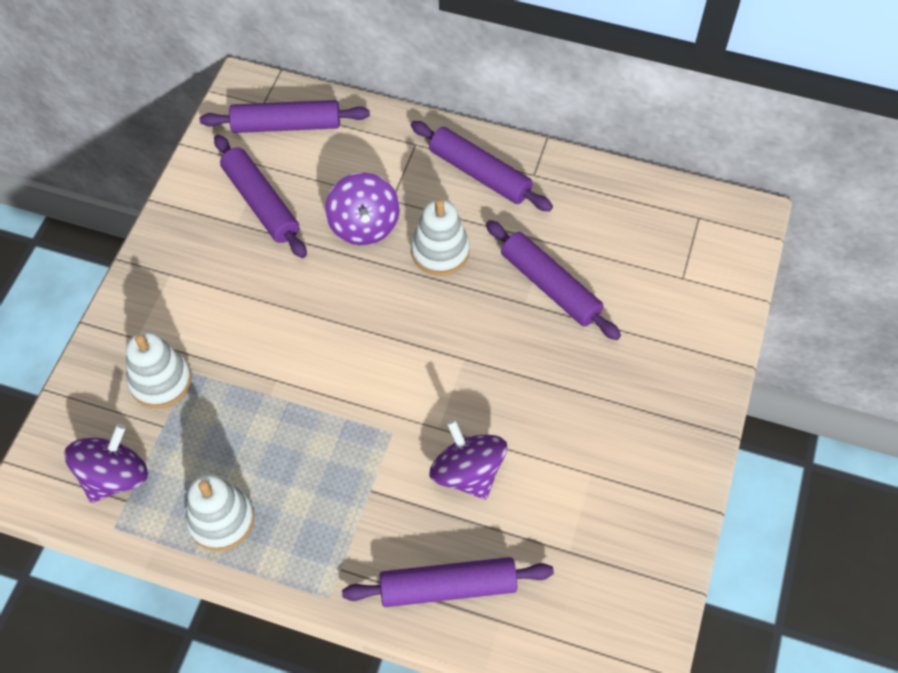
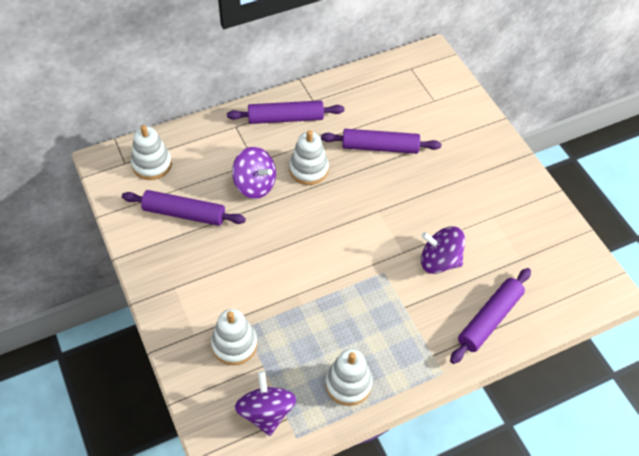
camera: 45 degrees left, 5 degrees down
purple rolling pin [200,100,370,133] -> white stacking toy [131,125,172,180]

